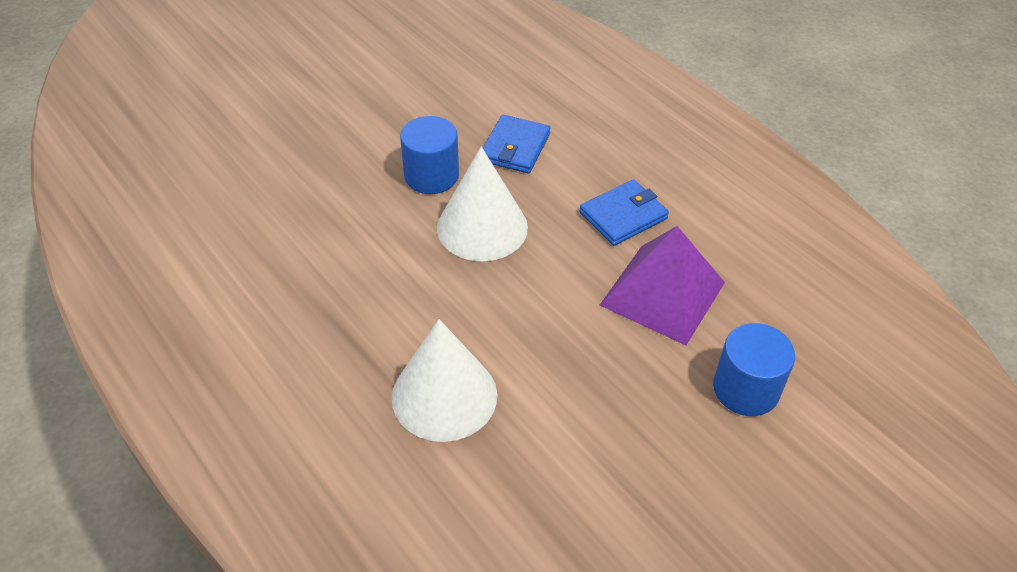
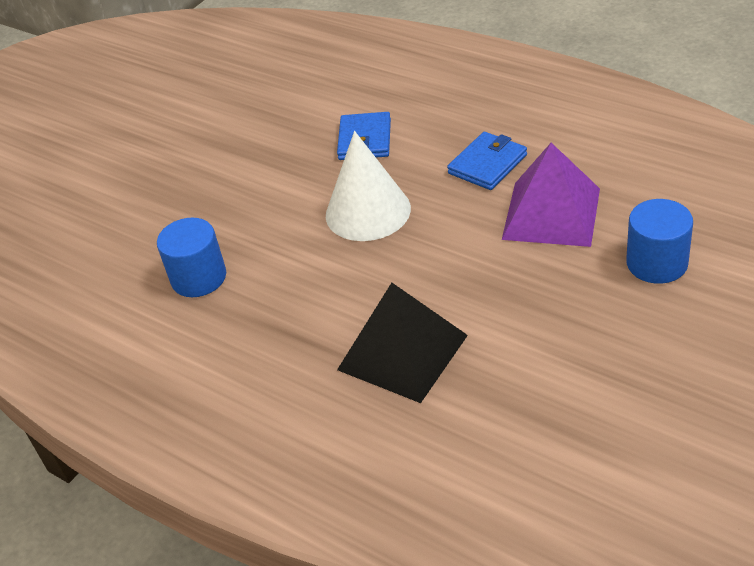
camera: 10 degrees left, 5 degrees down
white cone [392,319,497,442] -> black pyramid [337,283,468,403]
blue cylinder [400,116,459,194] -> blue cylinder moved to [157,218,226,297]

